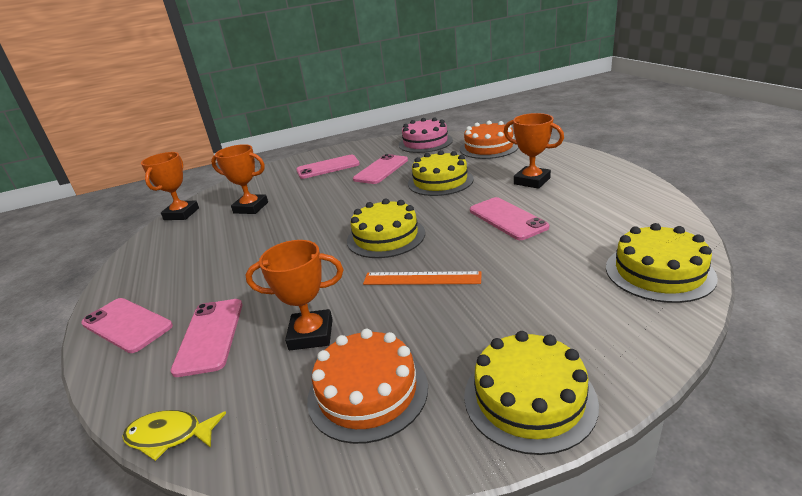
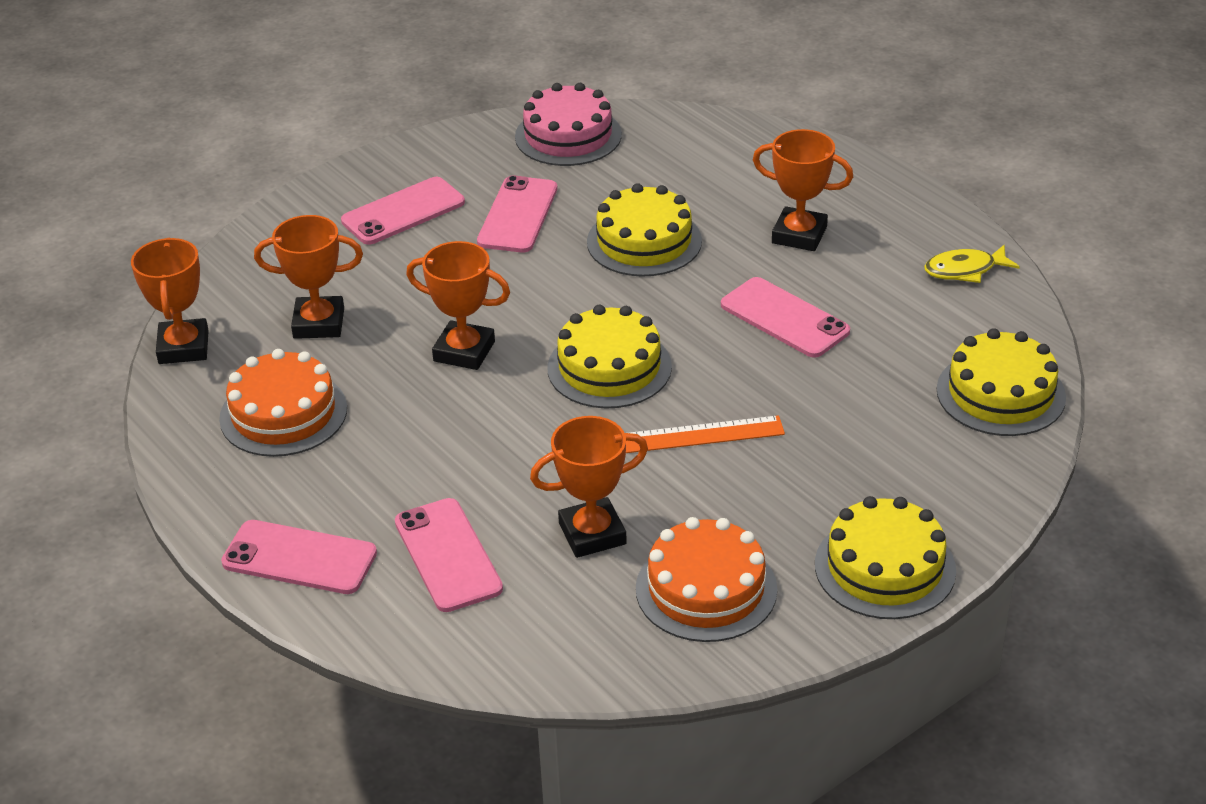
camera: 20 degrees left, 10 degrees up
yellow fish [122,410,226,461] -> yellow fish moved to [924,245,1020,283]
orange cake [460,121,519,159] -> orange cake moved to [219,349,347,457]
none -> orange trophy [406,241,510,370]

